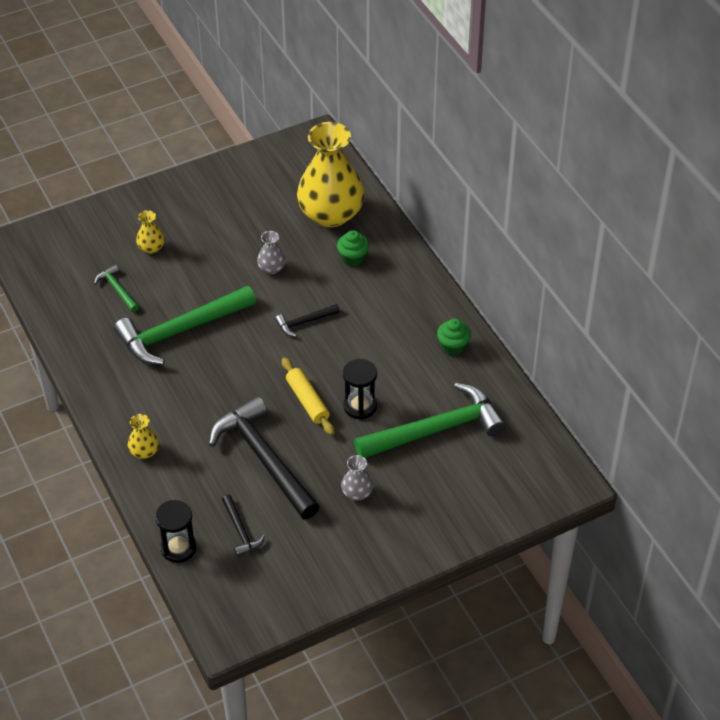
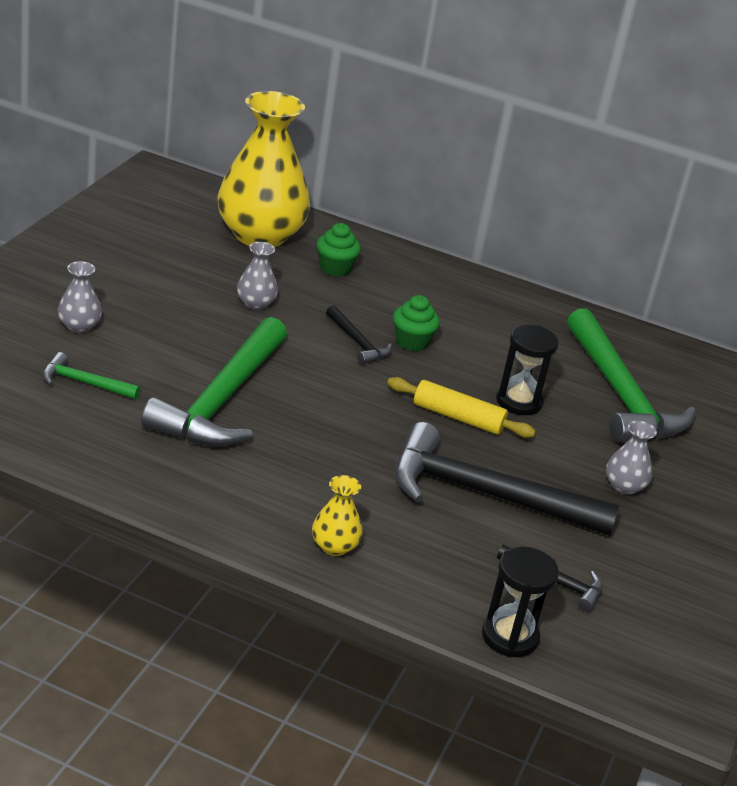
camera: 45 degrees left, 15 degrees down
yellow vase [136,210,165,254] -> grey vase [58,261,102,333]
black hammer [275,304,340,337] -> black hammer turned 60 degrees counterclockwise [326,305,392,365]
green hammer [354,383,506,458] -> green hammer turned 135 degrees clockwise [567,308,696,443]
green cupcake [437,319,471,356] -> green cupcake moved to [393,295,440,351]

